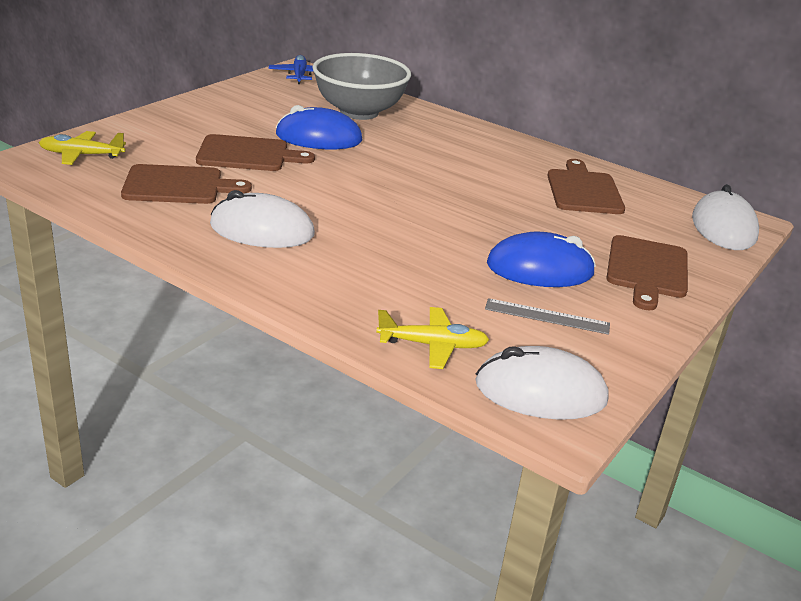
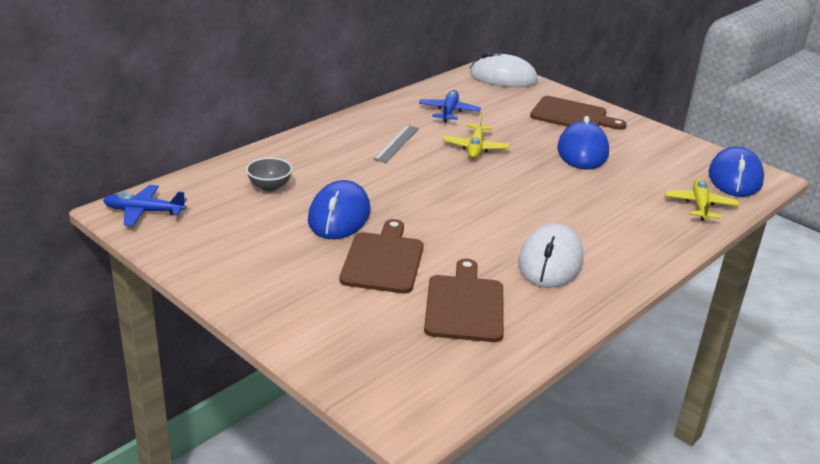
camera: 80 degrees left, 0 degrees up
yellow plane [39,131,126,165] -> yellow plane moved to [443,112,510,159]
grey bowl [312,53,411,120] -> grey bowl [246,157,293,192], size x0.44
white mouse [475,346,608,420] -> blue mouse [709,146,764,197]
grey ruler [485,298,610,335] -> grey ruler moved to [373,125,419,163]
brown cutting board [547,159,625,214] -> blue plane [419,90,481,122]

